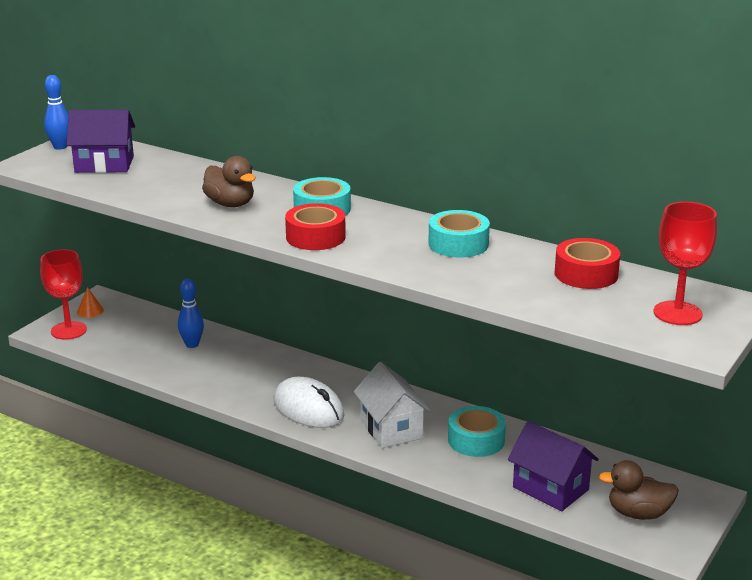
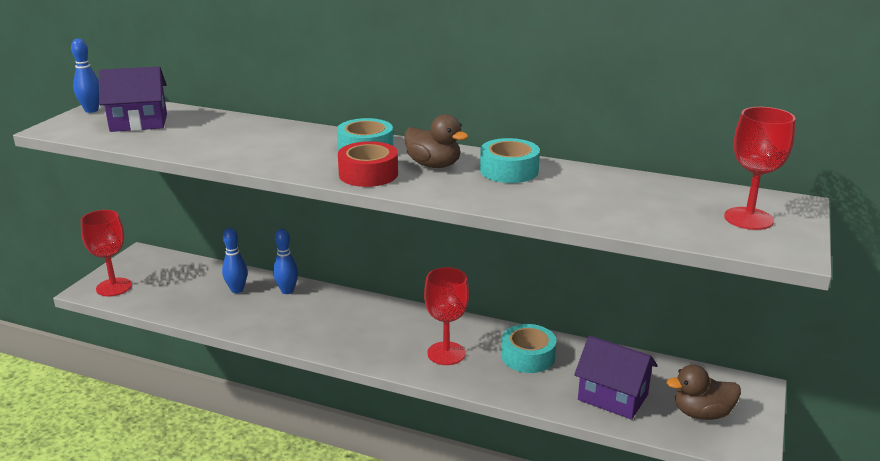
camera: 10 degrees left, 0 degrees up
orange cone [77,287,104,318] -> none
brown duck [202,156,256,207] -> brown duck moved to [404,114,469,168]
white mouse [274,377,344,428] -> none
white house [354,362,431,448] -> red goblet [424,267,469,365]
red tape [554,238,620,289] -> none
none -> blue bowling pin [273,229,298,294]

